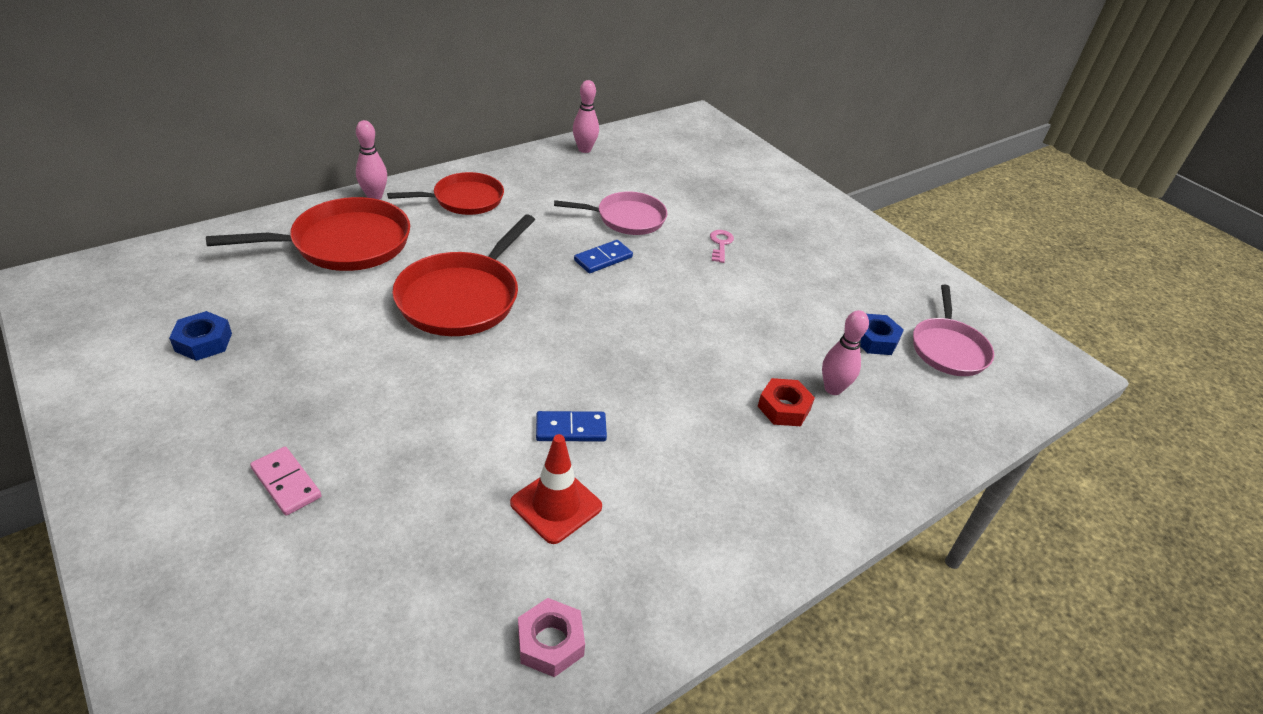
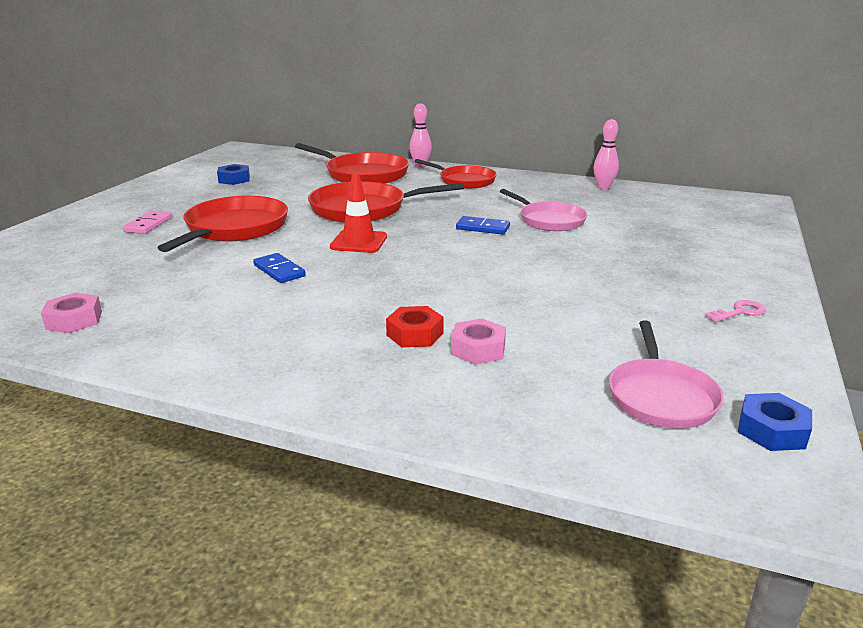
camera: 60 degrees right, 15 degrees down
red traffic cone [510,434,602,544] -> red traffic cone moved to [330,173,387,253]
pink key [710,230,734,263] -> pink key moved to [705,300,766,322]
pink bowling pin [822,310,869,395] -> pink nut [451,318,506,365]
blue nut [860,314,904,355] -> blue nut moved to [738,393,812,451]
pink pan [913,285,994,376] -> pink pan turned 60 degrees counterclockwise [609,320,724,429]
none -> red pan [158,196,288,252]

